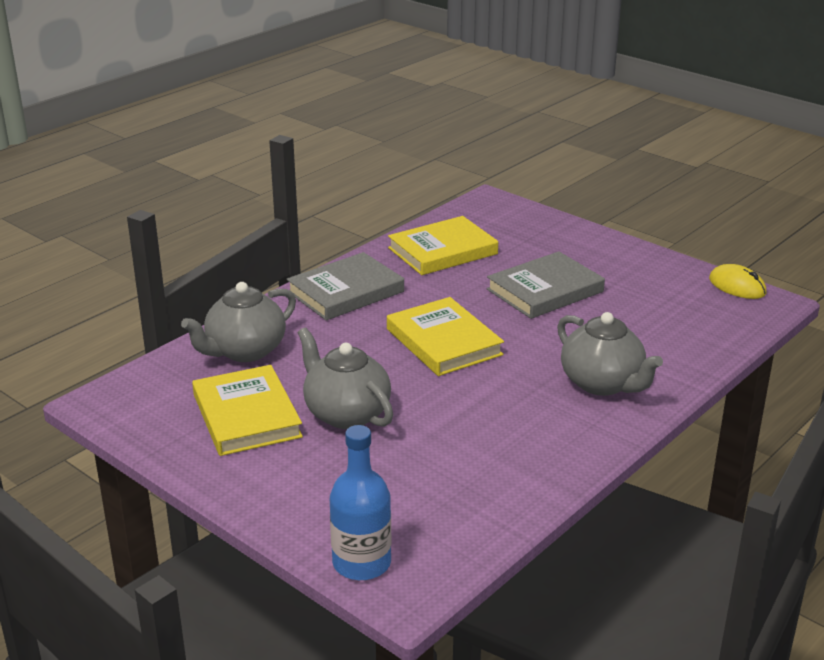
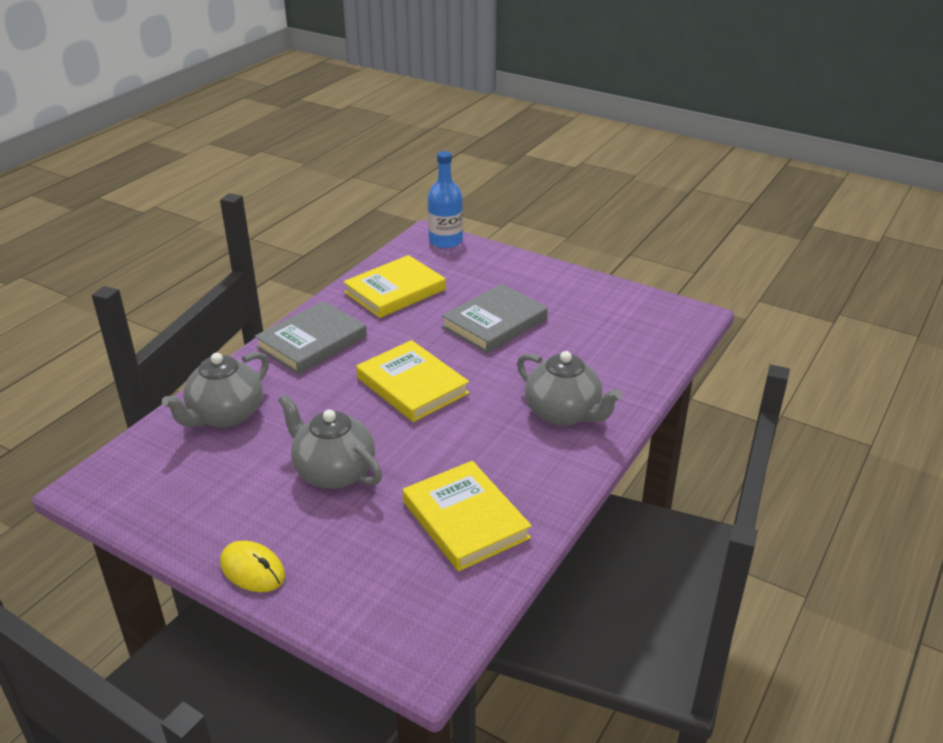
camera: 10 degrees left, 5 degrees up
yellow book [192,365,303,456] -> yellow book moved to [403,461,532,571]
blue bottle [330,425,391,580] -> blue bottle moved to [428,151,463,248]
yellow mouse [709,264,766,299] -> yellow mouse moved to [220,541,285,592]

